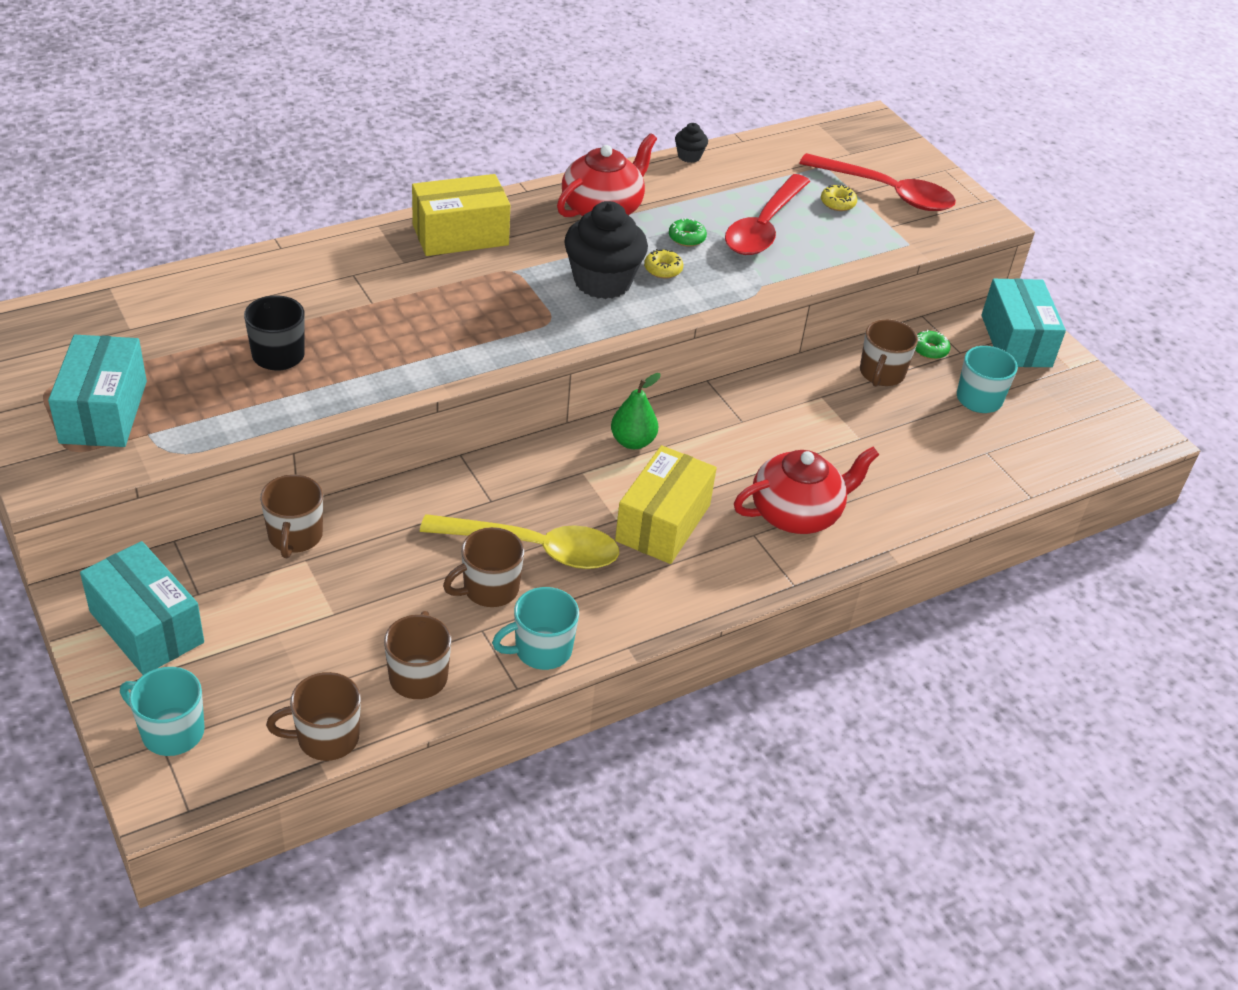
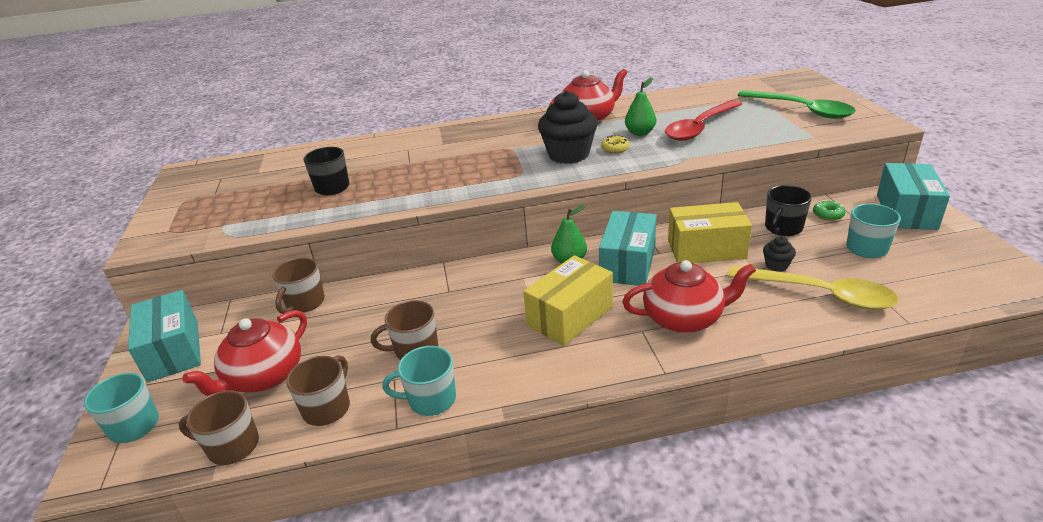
camera: 25 degrees right, 10 degrees down
turquoise box [48,335,147,447] -> turquoise box moved to [599,211,657,286]
yellow box [412,174,510,256] -> yellow box moved to [668,202,752,263]
yellow spoon [420,514,619,569] -> yellow spoon moved to [728,266,899,310]
green donut [669,218,707,247] -> green pear [625,78,656,136]
black cupcake [675,123,708,163] -> black cupcake moved to [763,236,796,272]
red spoon [800,153,956,211] -> green spoon [737,90,856,119]
yellow donut [821,185,857,211] -> none
brown mug [860,319,918,387] -> black mug [765,185,812,236]
none -> red teapot [182,310,307,396]

